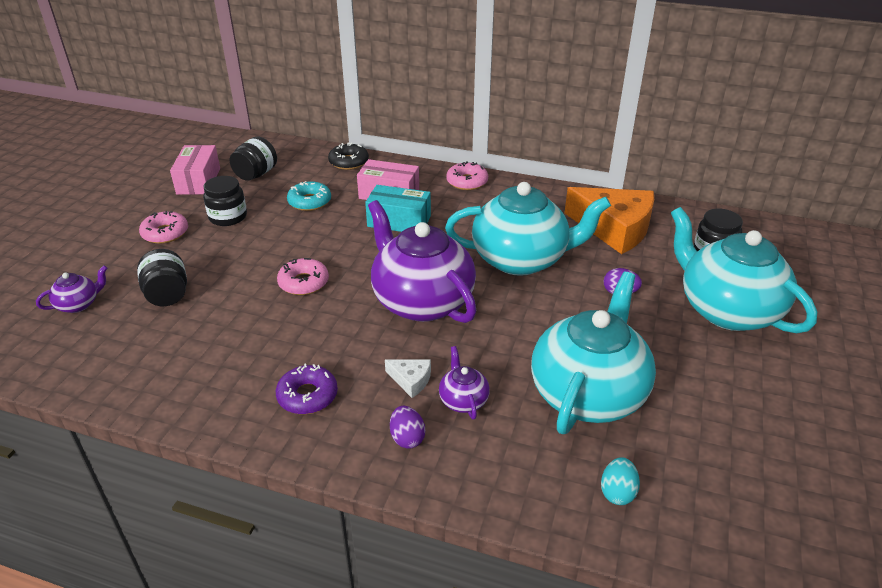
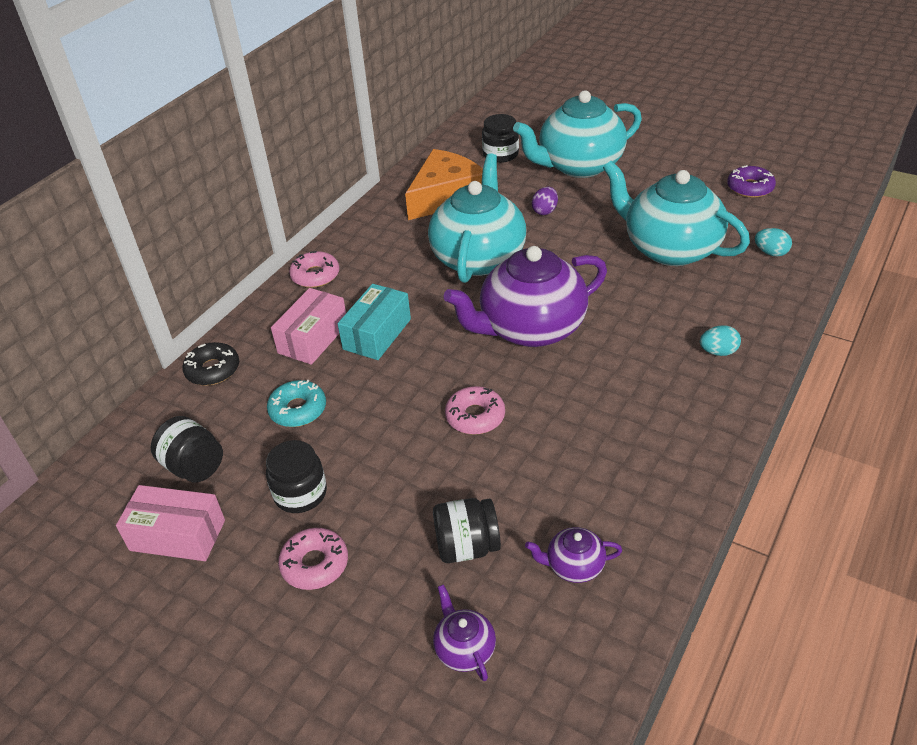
camera: 75 degrees left, 5 degrees up
purple donut [276,364,338,414] -> purple donut moved to [727,165,776,198]
white cheese [385,359,431,398] -> none
purple egg [390,406,425,449] -> turquoise egg [700,325,741,356]
purple teapot [439,346,490,419] -> purple teapot moved to [525,527,622,583]

